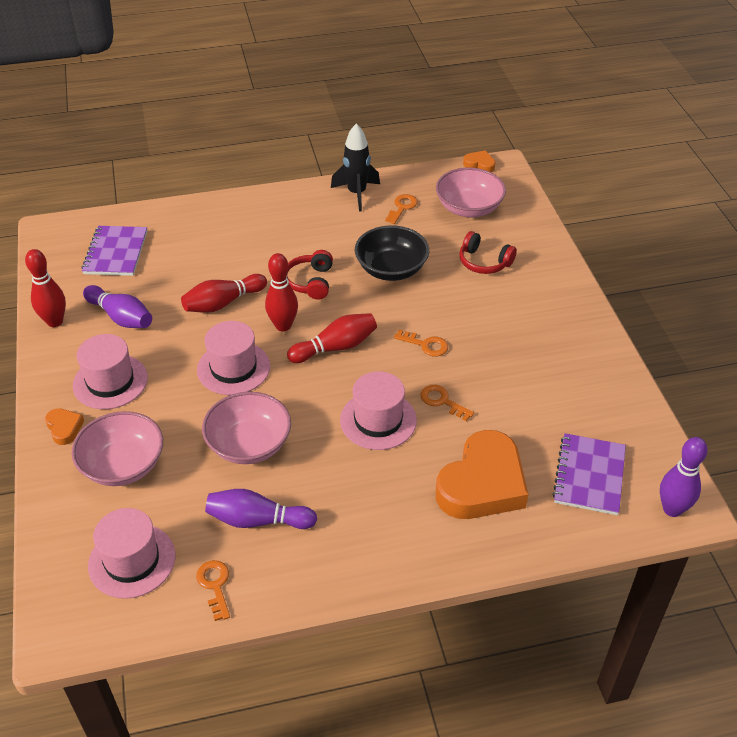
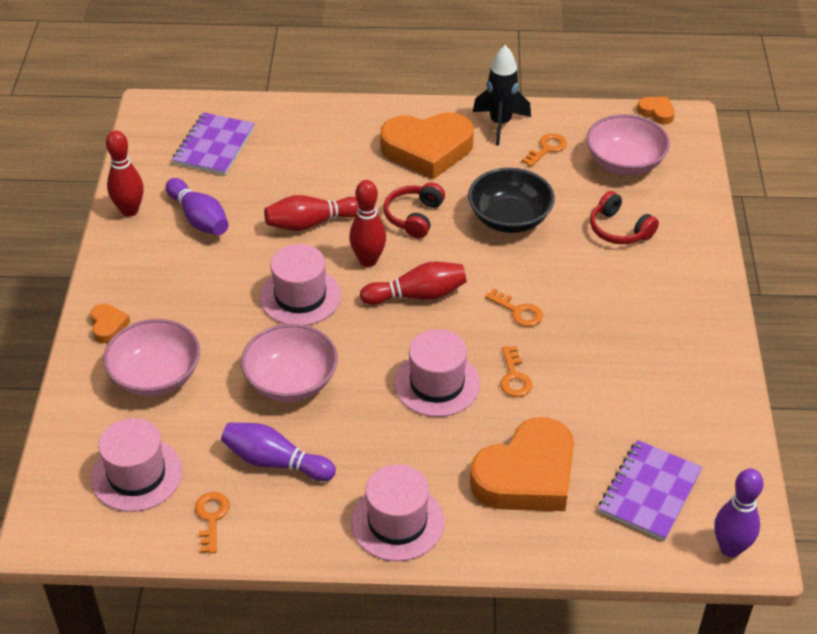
camera: 15 degrees right, 0 degrees up
pink hat [73,334,148,409] -> pink hat moved to [351,464,444,561]
orange key [420,385,474,421] -> orange key turned 150 degrees counterclockwise [500,346,533,397]
none -> orange heart [380,112,474,179]

